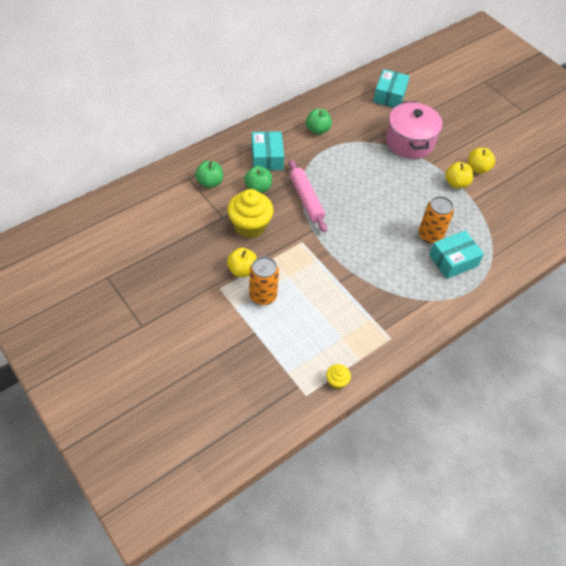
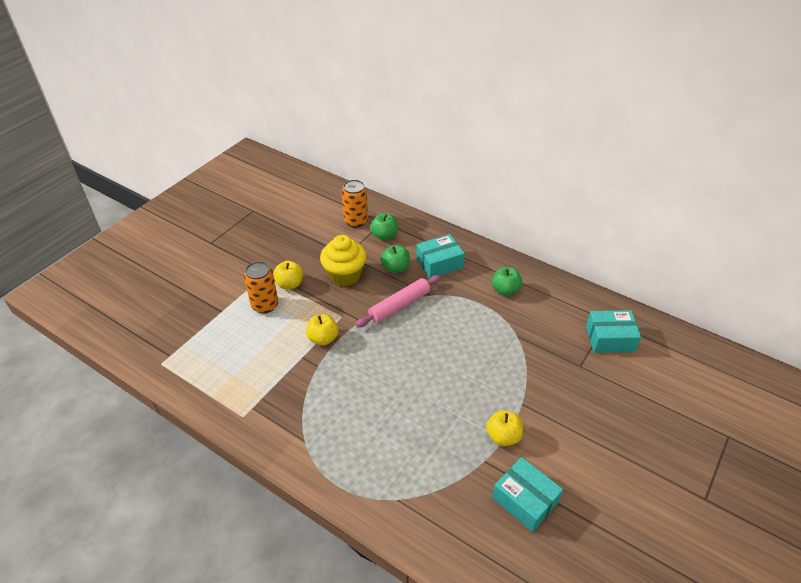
camera: 75 degrees right, 10 degrees down
yellow cupcake [326,364,351,389] -> none
pink pot [386,101,443,159] -> none
orange can [418,196,454,244] -> orange can moved to [342,180,368,228]
turquoise box [429,230,484,279] -> turquoise box moved to [492,457,563,532]
yellow apple [468,148,495,174] -> yellow apple moved to [306,314,339,345]

